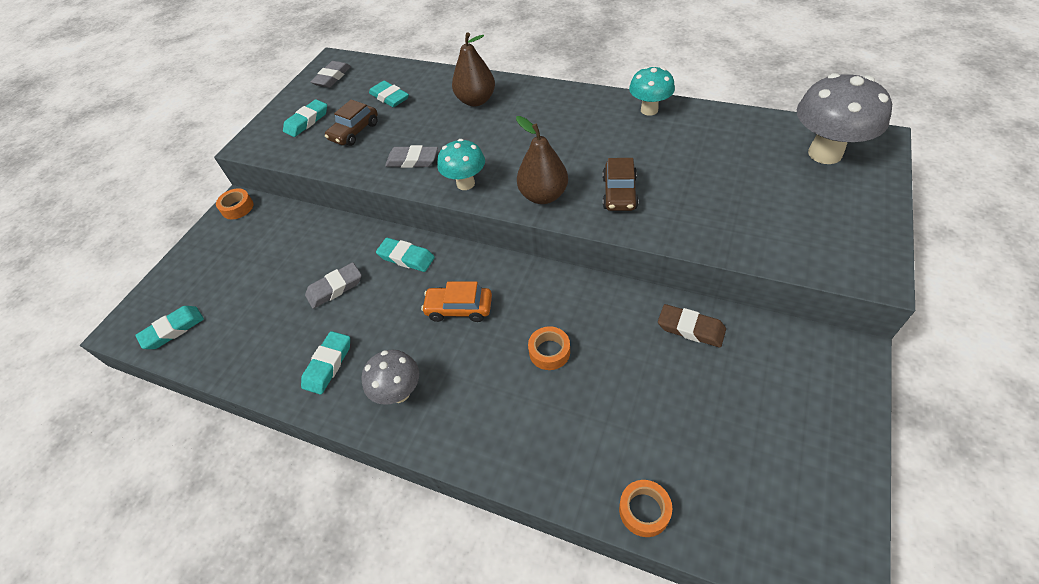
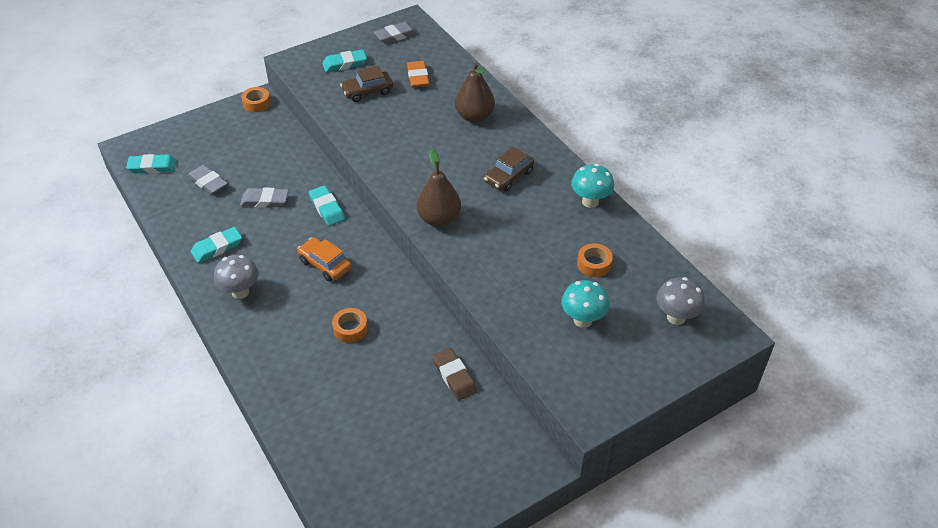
camera: 30 degrees right, 5 degrees down
turquoise eraser [369,81,409,107] -> orange eraser [407,61,429,87]
grey eraser [385,145,438,168] -> grey eraser moved to [187,165,228,195]
turquoise mushroom [437,139,485,190] -> turquoise mushroom moved to [561,280,609,328]
brown car [603,158,639,211] -> brown car moved to [484,147,534,192]
orange tape [619,480,672,537] -> orange tape moved to [577,243,613,277]
grey mushroom [797,73,892,164] -> grey mushroom [657,277,705,325], size x0.61

